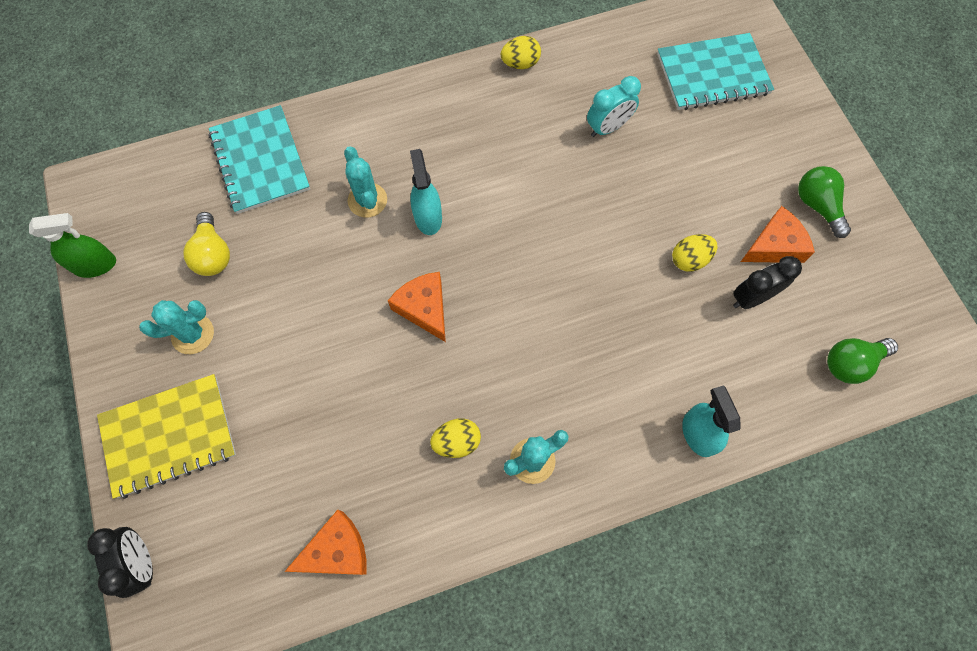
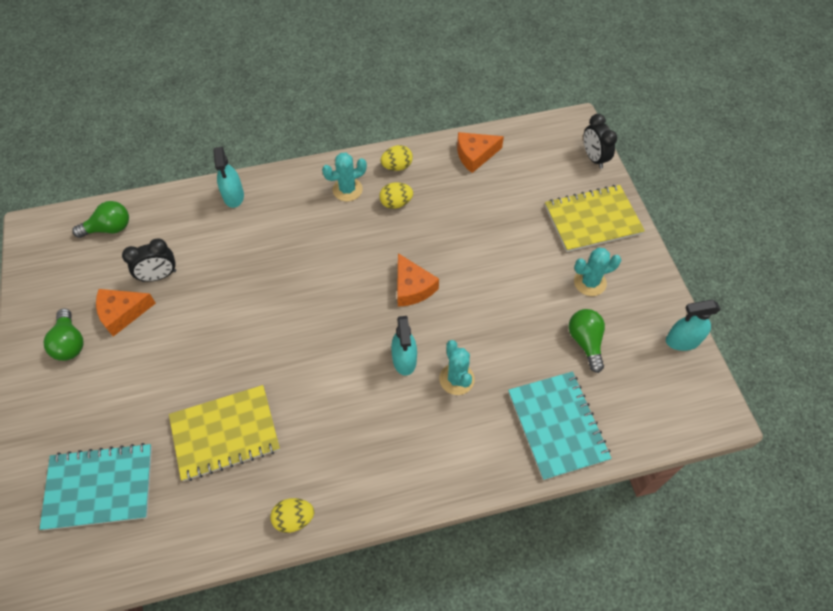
camera: 175 degrees left, 10 degrees down
green spray bottle [29,213,116,278] -> turquoise spray bottle [666,300,721,351]
yellow light bulb [183,212,230,276] -> green light bulb [569,309,605,373]
turquoise clock [587,76,641,137] -> yellow notebook [169,385,280,481]
yellow egg [672,234,717,272] -> yellow egg moved to [380,145,413,171]

